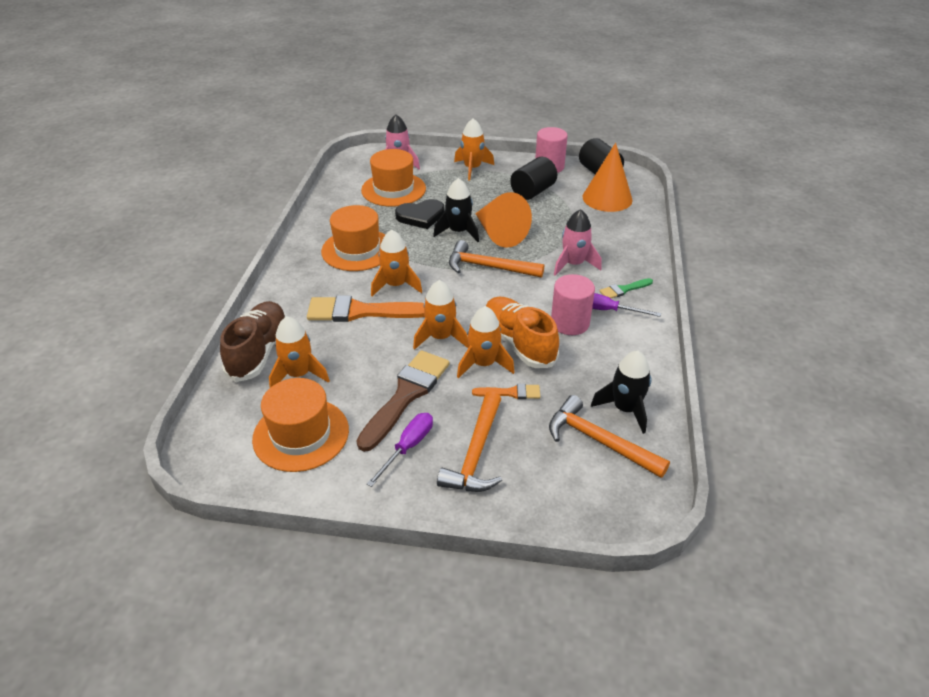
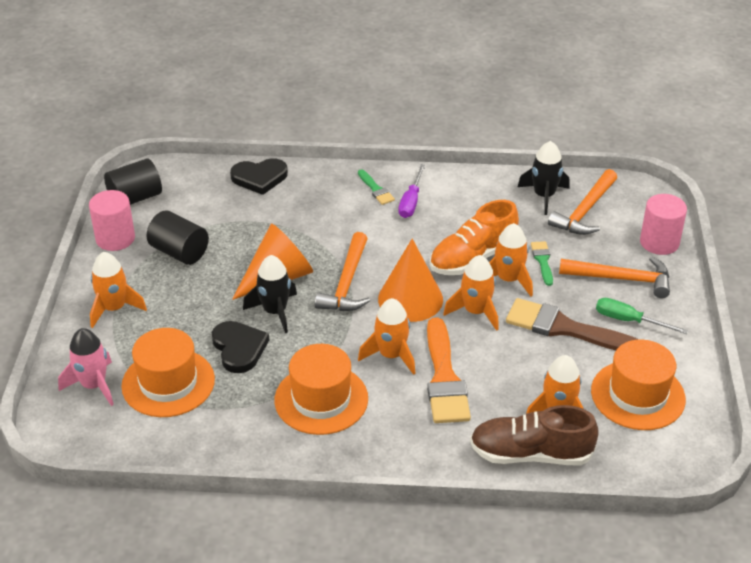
camera: 95 degrees left, 0 degrees up
purple screwdriver [367,413,433,487] -> green screwdriver [596,298,688,334]
orange brush [472,384,541,399] -> green brush [531,241,553,286]
pink cylinder [551,274,595,335] -> pink cylinder moved to [640,194,687,255]
pink rocket [554,209,601,276] -> none
orange cone [583,143,632,212] -> orange cone moved to [378,239,443,322]
none -> black heart [230,158,288,195]

